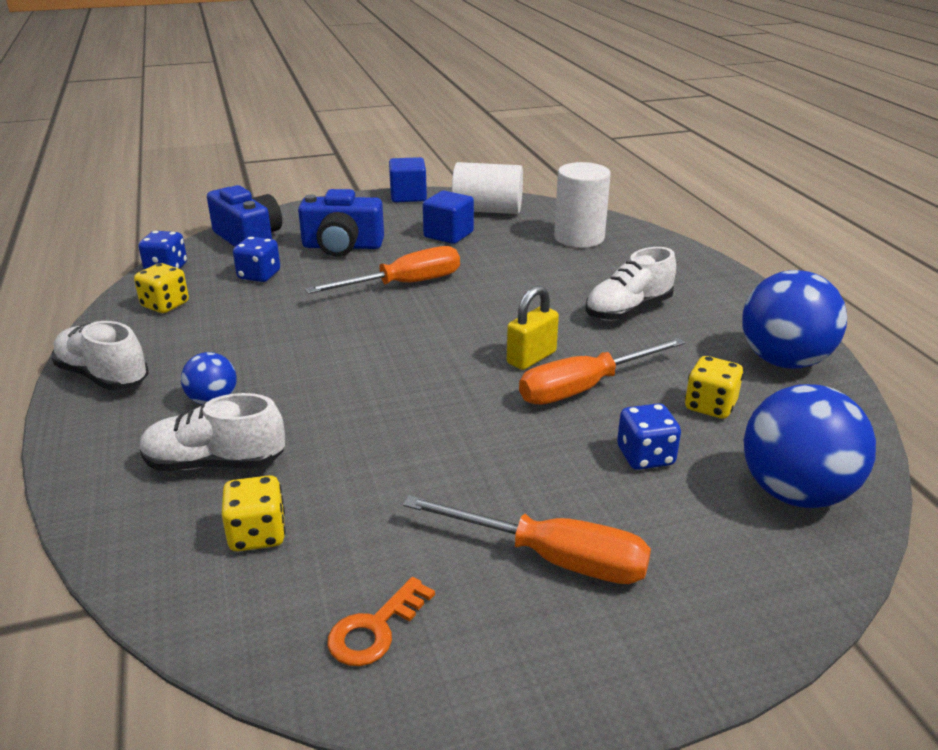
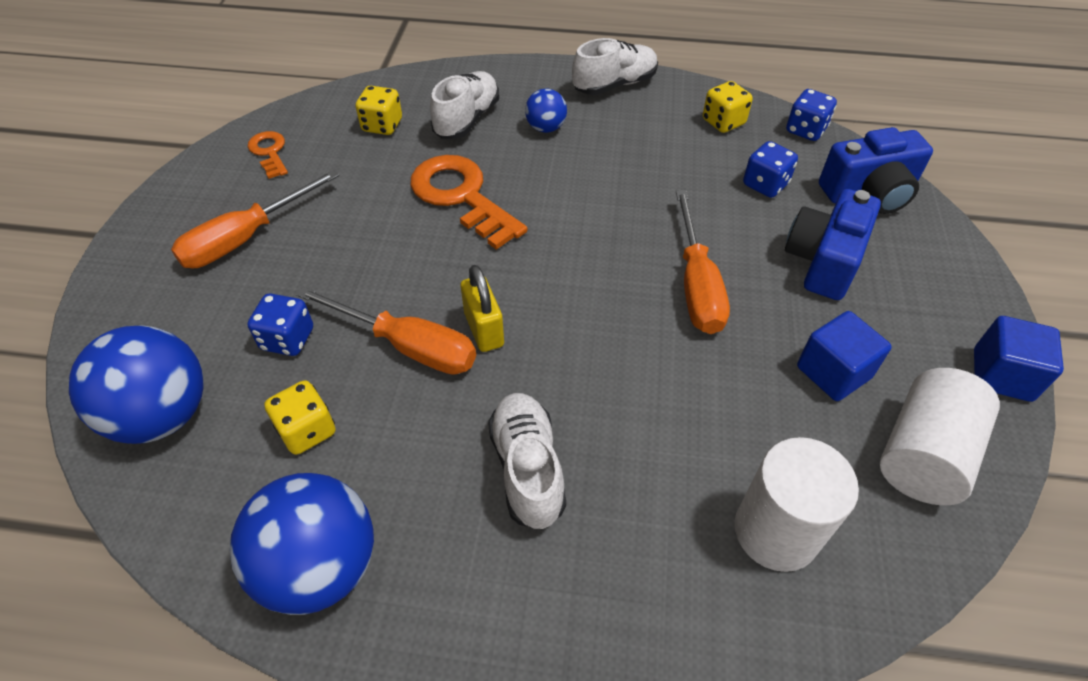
camera: 115 degrees right, 20 degrees up
orange screwdriver [519,337,685,405] -> orange screwdriver turned 120 degrees clockwise [296,287,476,375]
none -> orange key [411,155,528,250]

